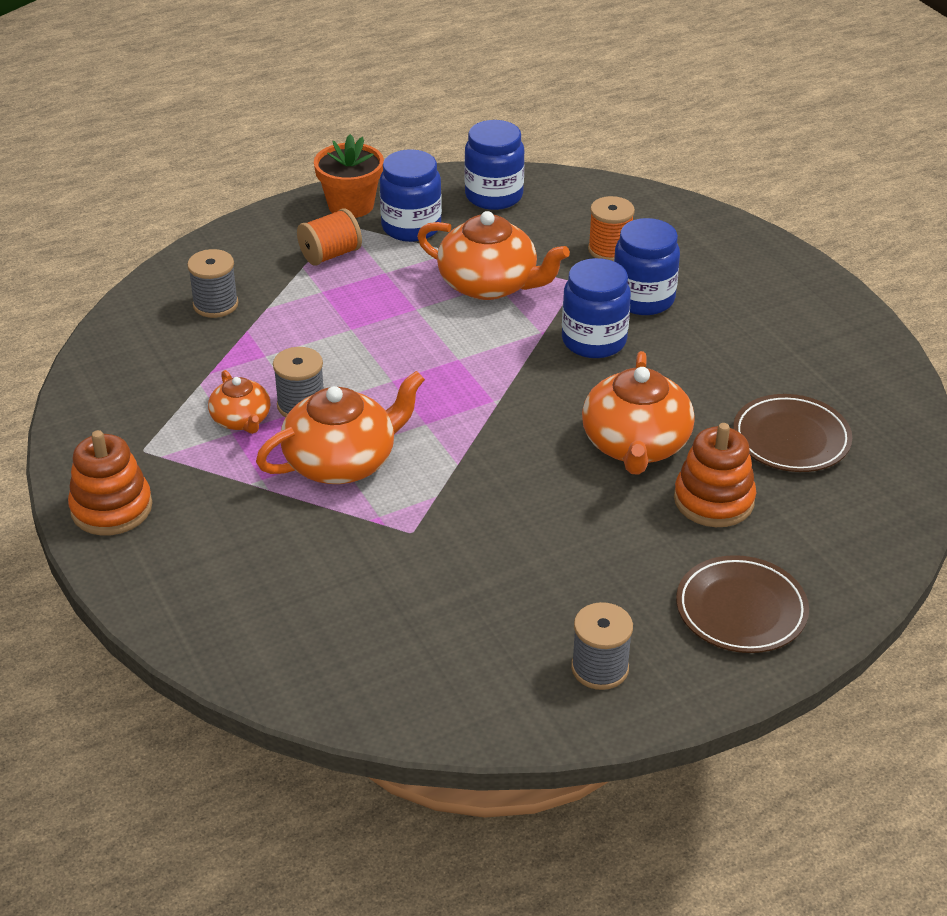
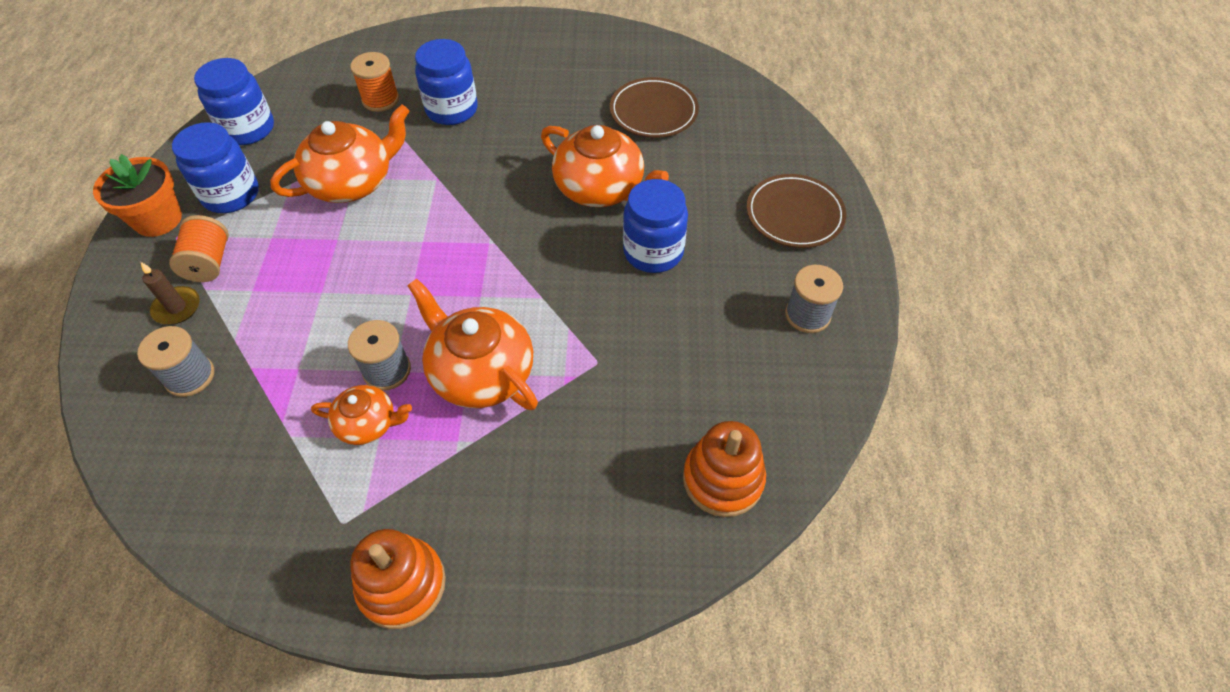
camera: 60 degrees left, 15 degrees up
orange teapot [256,371,425,484] -> orange teapot turned 45 degrees counterclockwise [408,279,538,410]
blue jar [562,258,631,358] -> blue jar moved to [623,179,688,273]
orange stacking toy [674,423,756,527] -> orange stacking toy moved to [683,421,766,517]
none -> brown candle [141,262,200,324]

